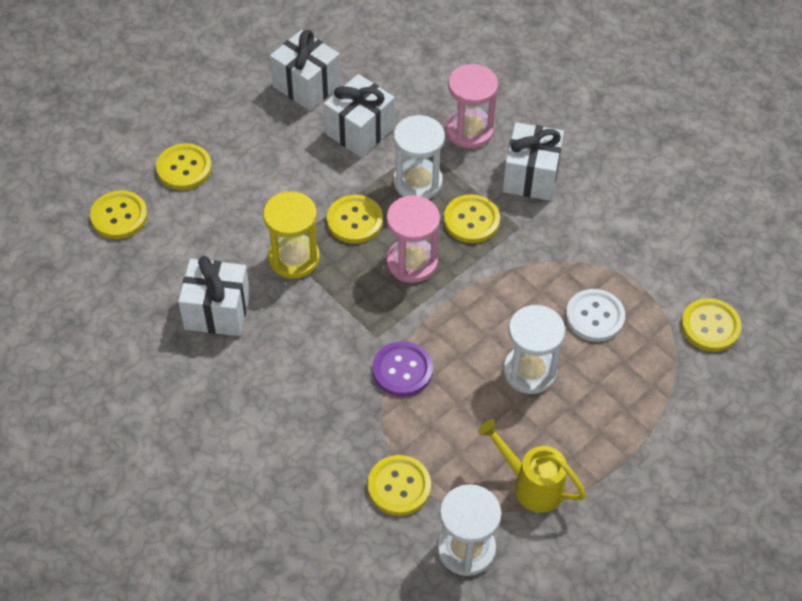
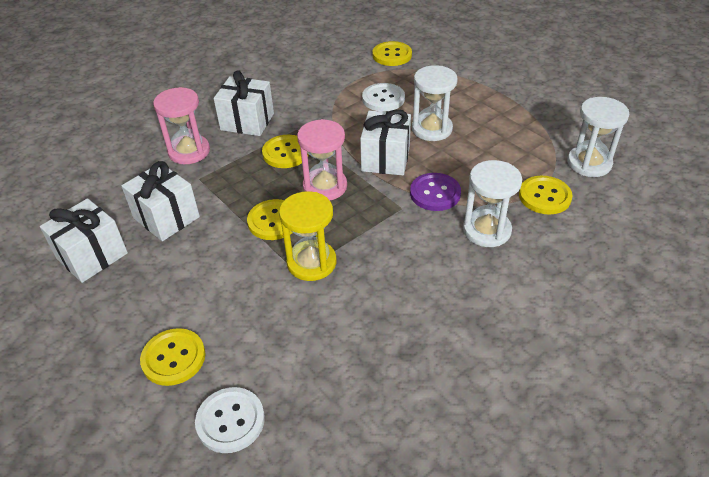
camera: 85 degrees left, 10 degrees down
yellow button [90,190,148,239] -> white button [195,387,265,453]
white gift [178,256,250,336] -> white gift moved to [360,109,411,175]
white hourglass [393,115,445,199] -> white hourglass moved to [463,160,522,247]
yellow watering can [478,419,586,513] -> none

